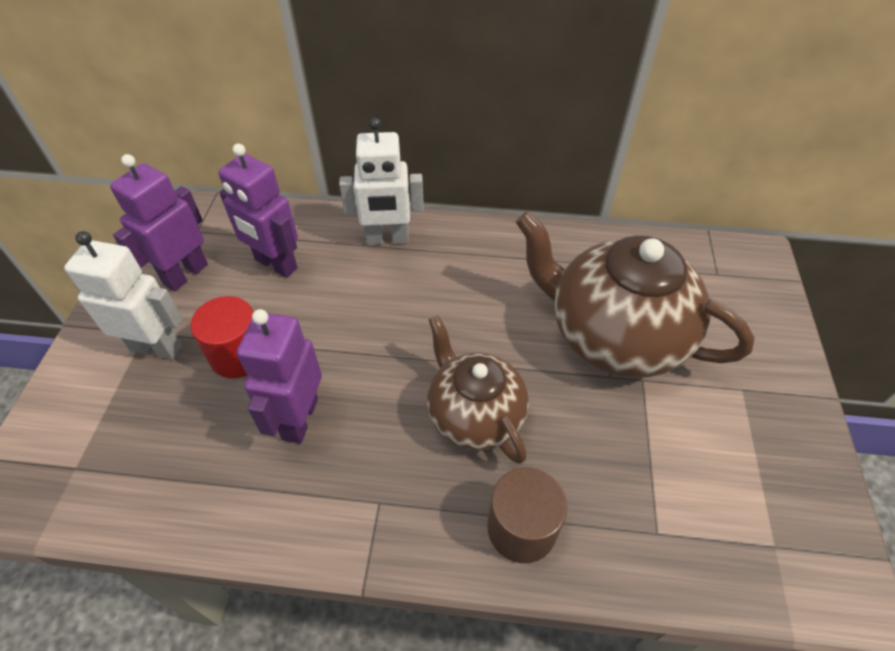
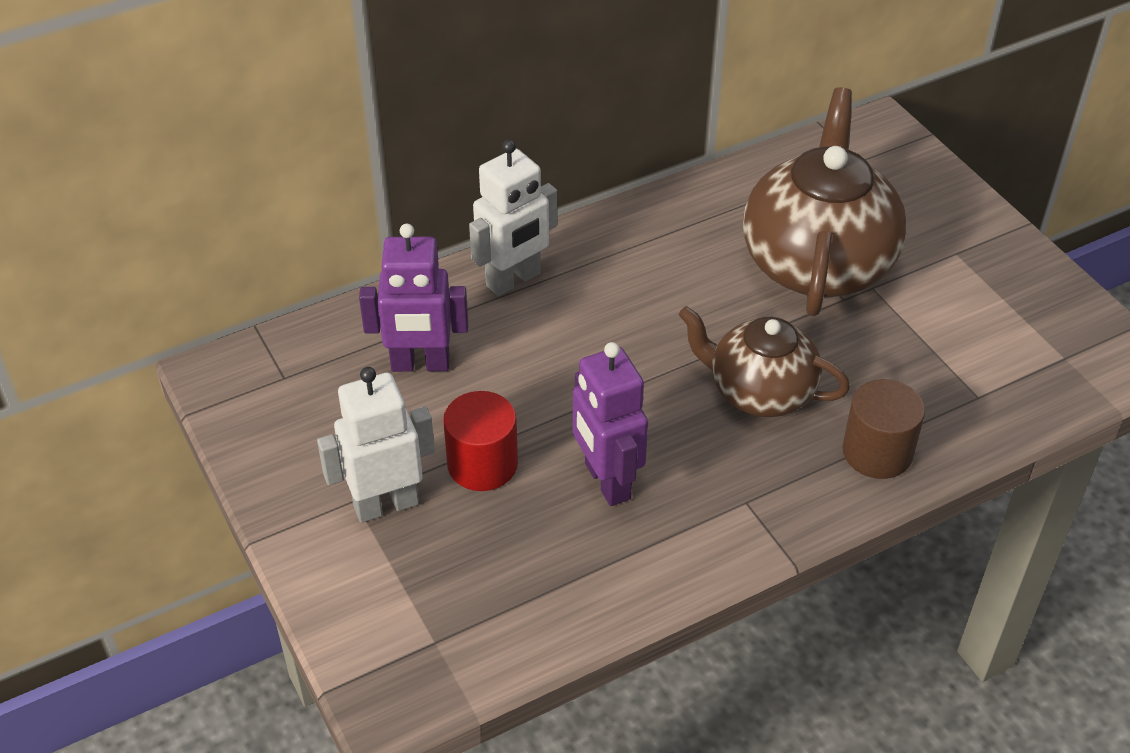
camera: 35 degrees left, 5 degrees down
purple robot [110,154,208,291] -> none
brown teapot [516,211,755,378] -> brown teapot turned 105 degrees clockwise [743,87,907,316]

